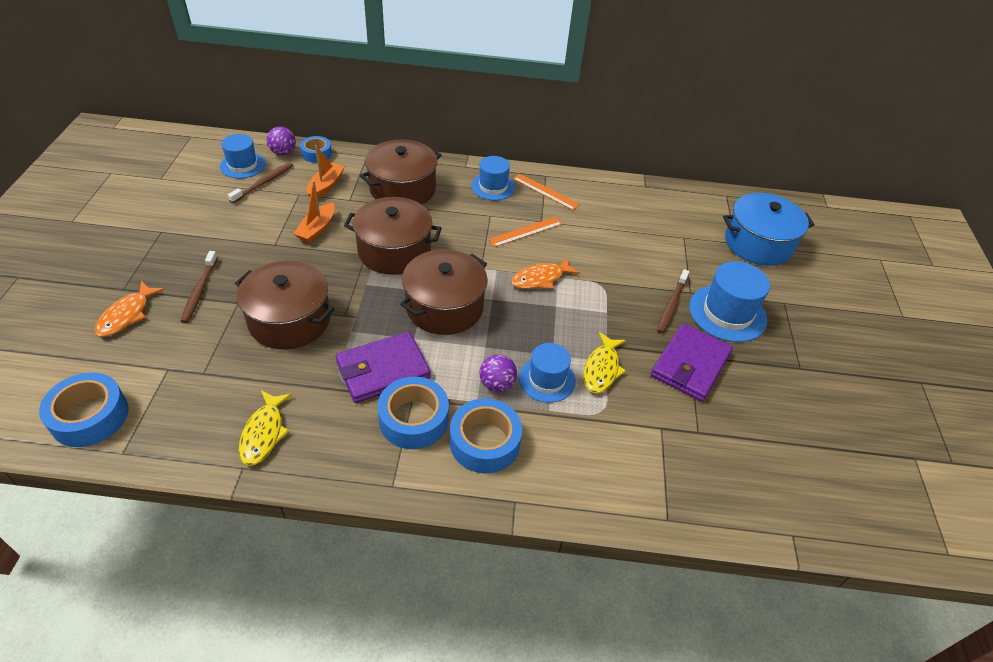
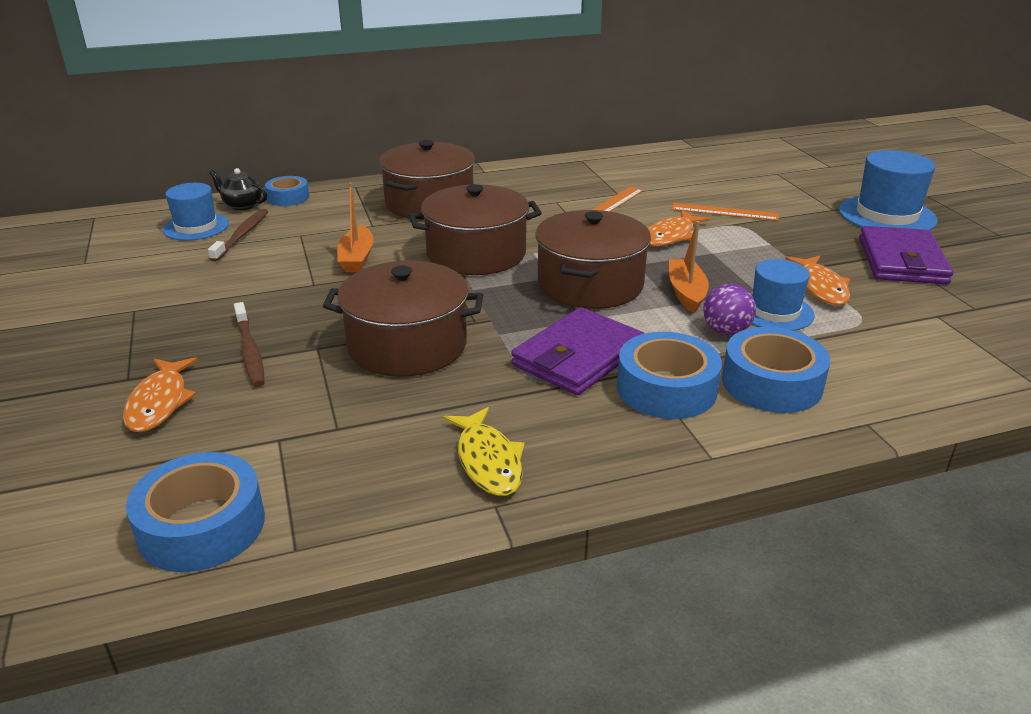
camera: 20 degrees left, 15 degrees down
purple ball [267,127,296,155] -> black teapot [209,168,267,210]
orange boat [307,145,345,198] -> orange boat moved to [669,221,709,313]
blue hat [471,156,515,200] -> none
orange ruler [513,174,580,210] -> orange ruler moved to [672,203,779,221]
yellow fish [584,332,626,393] -> orange fish [785,256,850,306]
brown toothbrush [657,269,689,334] -> none
blue pot [723,193,814,266] -> none

